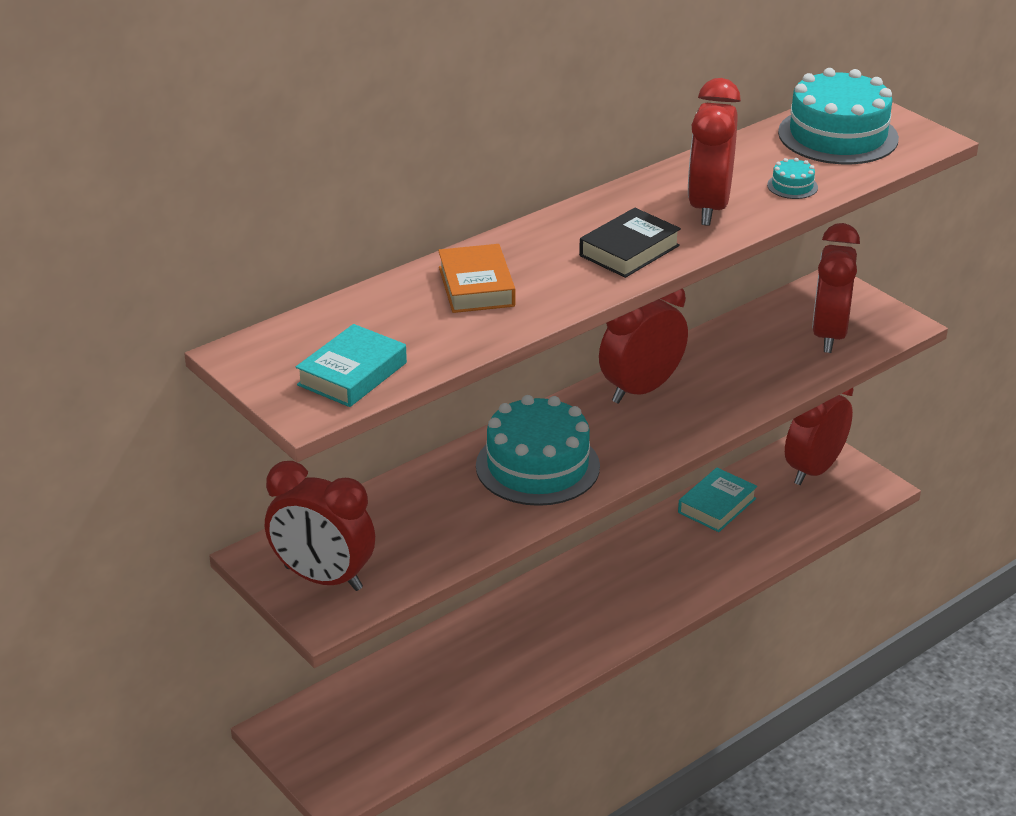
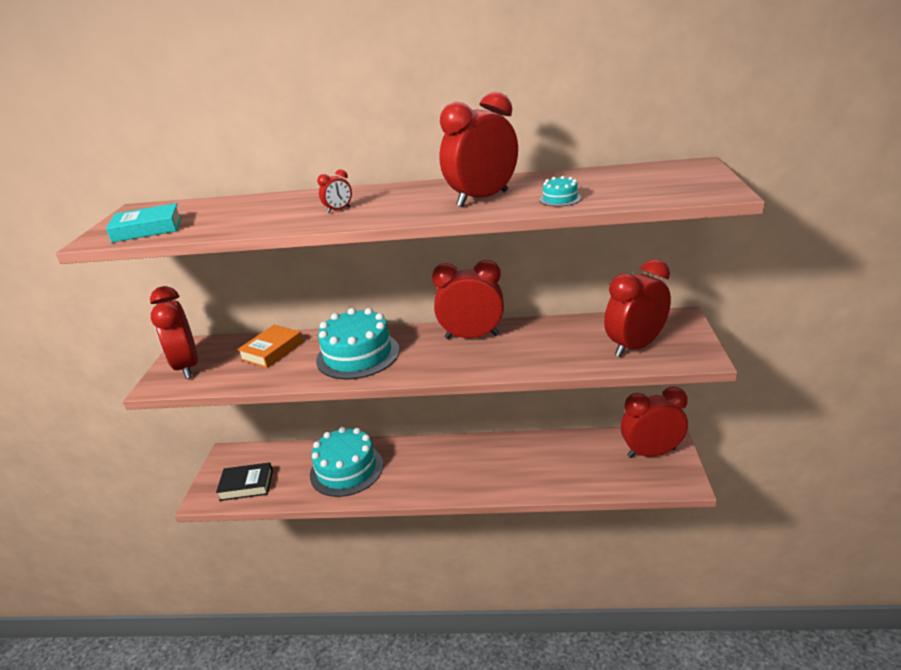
camera: 45 degrees right, 5 degrees down
orange book [438,244,515,313] -> orange book moved to [237,325,303,368]
black book [579,208,681,278] -> black book moved to [216,462,273,501]
turquoise book [678,468,757,532] -> none
turquoise cake [778,68,899,164] -> turquoise cake moved to [310,427,383,497]
none -> red clock [317,169,352,213]

